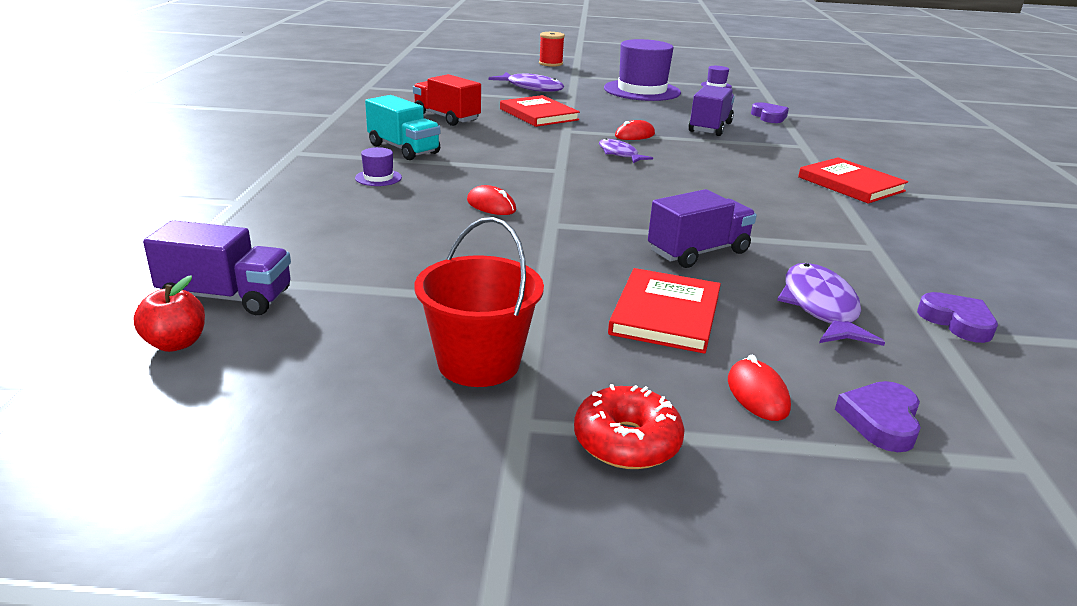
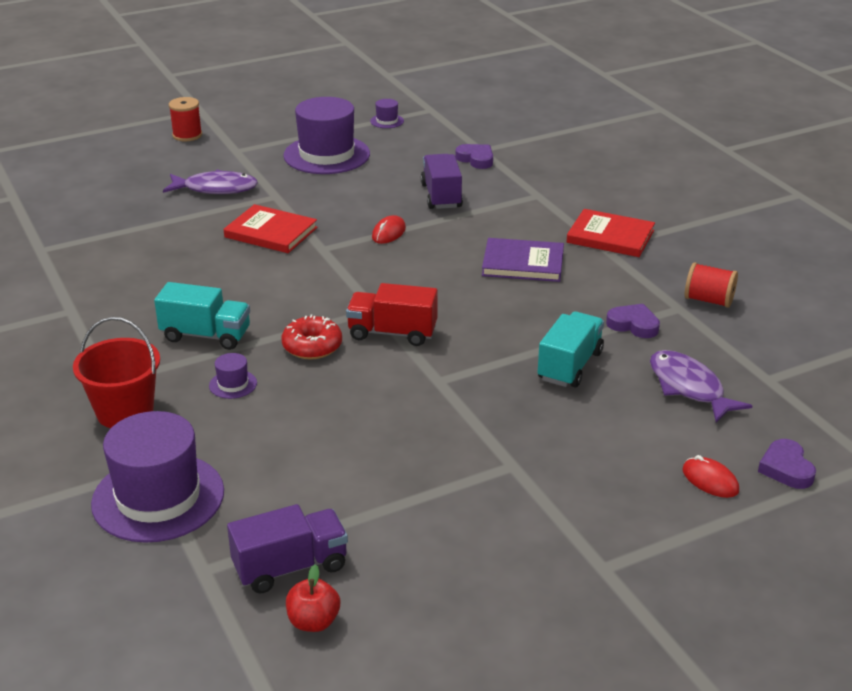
camera: 30 degrees left, 5 degrees up
red truck [413,74,481,126] -> red truck moved to [346,283,438,346]
red bucket [415,217,544,387] -> red bucket moved to [73,317,160,428]
red mouse [467,185,516,215] -> none
red donut [574,384,685,469] -> red donut moved to [282,315,342,359]
purple fish [599,138,653,163] -> none
red book [608,268,721,354] -> none
purple truck [648,189,757,268] -> turquoise truck [538,311,604,387]
purple heart [917,292,998,343] -> purple heart moved to [606,304,660,338]
none -> purple hat [91,411,224,543]
none -> purple book [482,238,564,282]
none -> red spool [685,262,738,308]

